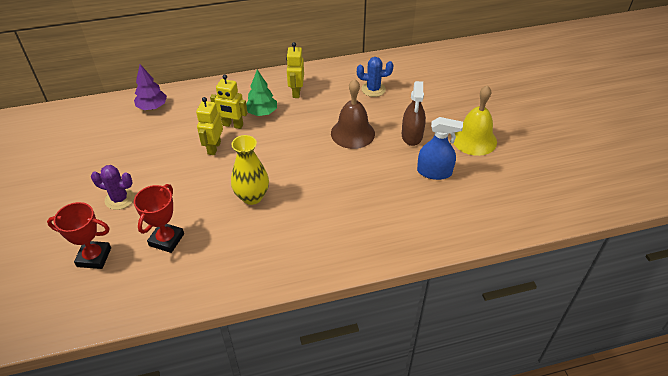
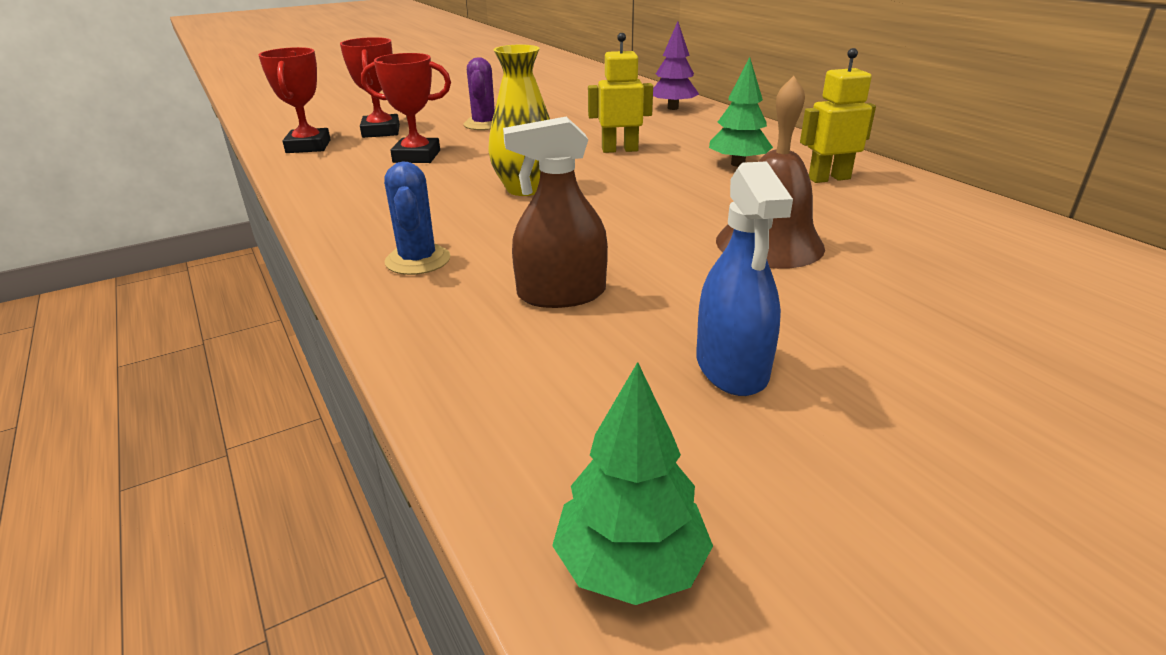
camera: 75 degrees right, 15 degrees down
yellow robot [210,74,247,129] -> none
blue cactus [357,57,393,97] -> blue cactus moved to [384,162,450,275]
brown spray bottle [402,81,426,146] -> brown spray bottle moved to [503,116,608,308]
yellow bell [453,85,497,156] -> none
none -> red trophy [258,47,331,153]
none -> green tree [552,362,713,605]

